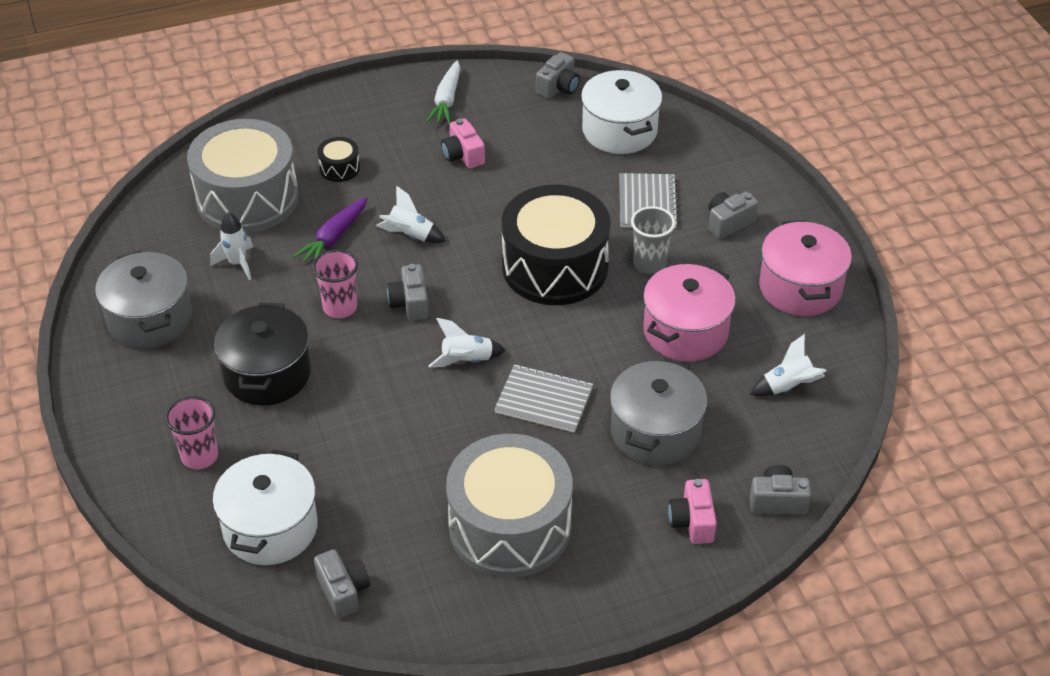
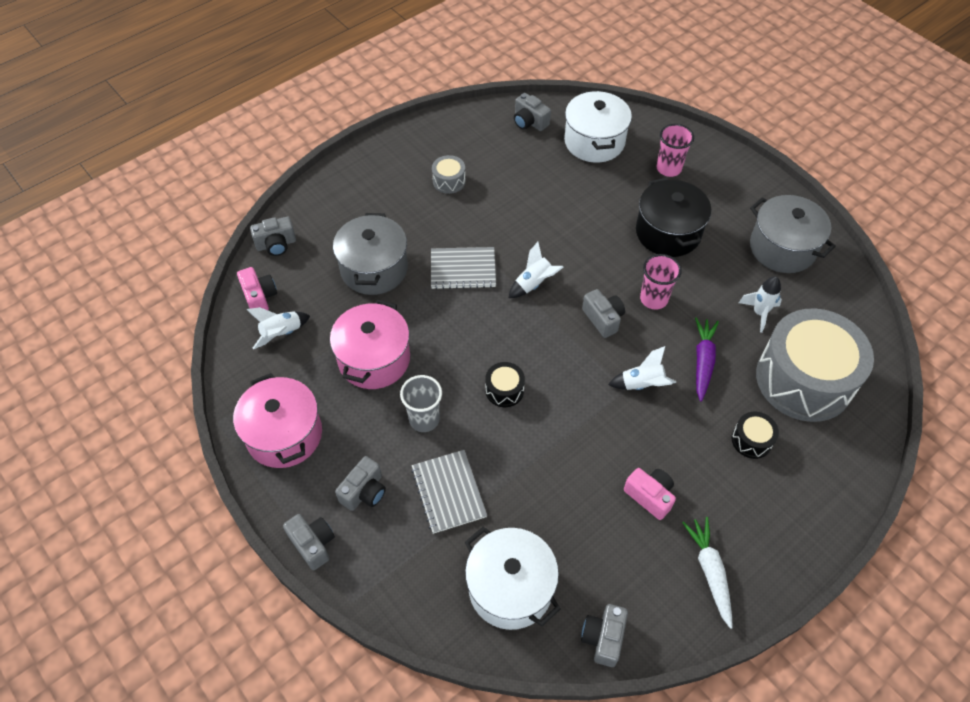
camera: 160 degrees right, 10 degrees up
grey drum [446,434,573,578] -> grey drum [432,155,466,194], size x0.40
black drum [502,185,611,305] -> black drum [485,362,525,407], size x0.40
pink camera [668,479,717,544] -> pink camera moved to [237,267,277,310]
none -> grey camera [283,514,335,570]

